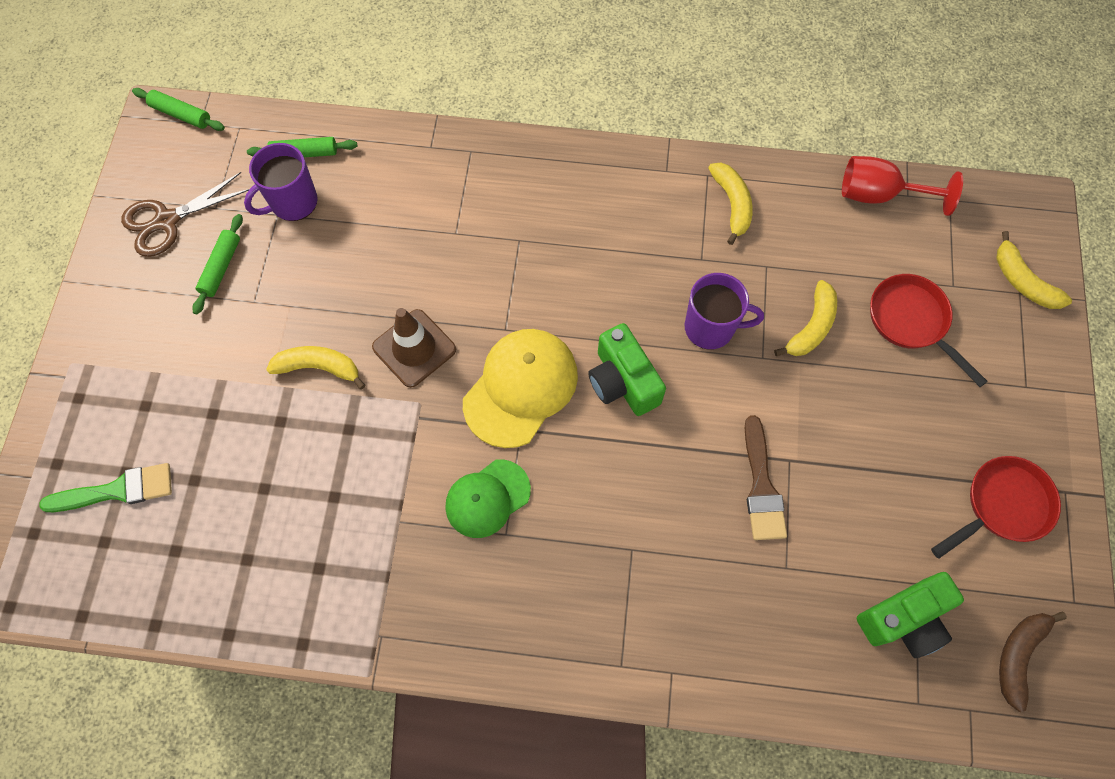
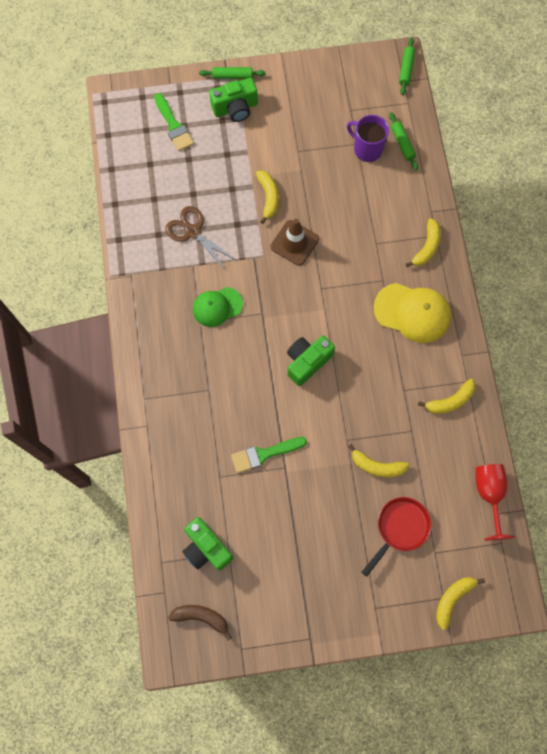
camera: 75 degrees right, 5 degrees up
brown scissors [121,172,250,257] -> brown scissors moved to [165,206,237,270]
green rolling pin [192,214,243,314] -> green rolling pin moved to [199,67,265,79]
green cap [445,459,531,538] -> green cap turned 60 degrees counterclockwise [193,287,243,327]
yellow cap [463,329,578,448] -> yellow cap moved to [374,283,451,343]
purple mug [685,273,764,350] -> none
brown brush [745,415,787,540] -> green brush [231,437,307,473]
red pan [931,456,1061,558] -> none
none -> green camera [209,78,258,122]
none -> yellow banana [406,218,441,267]

